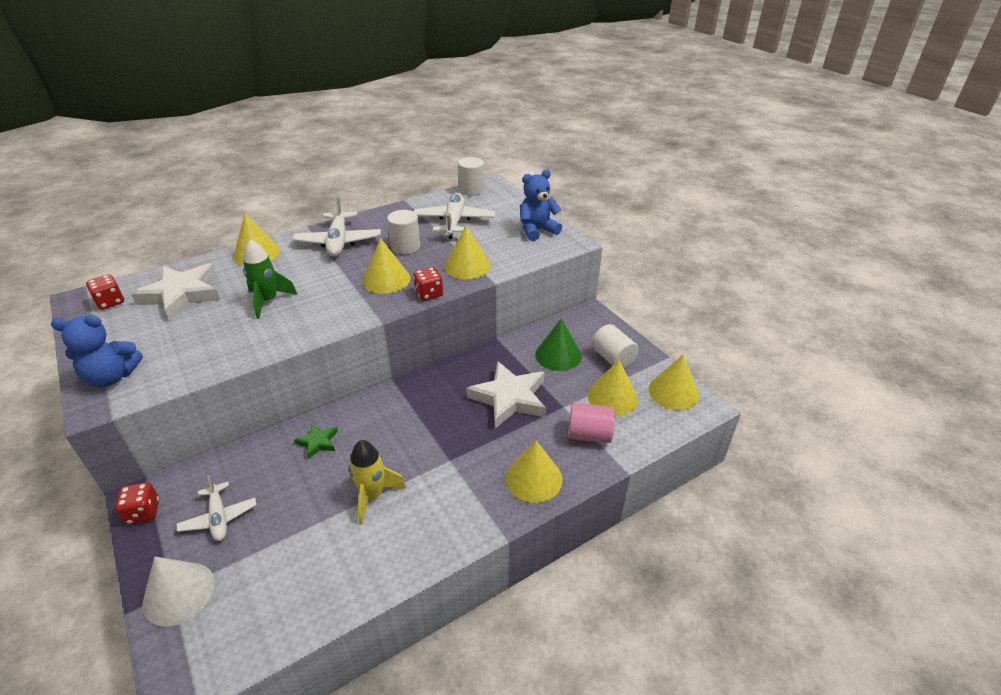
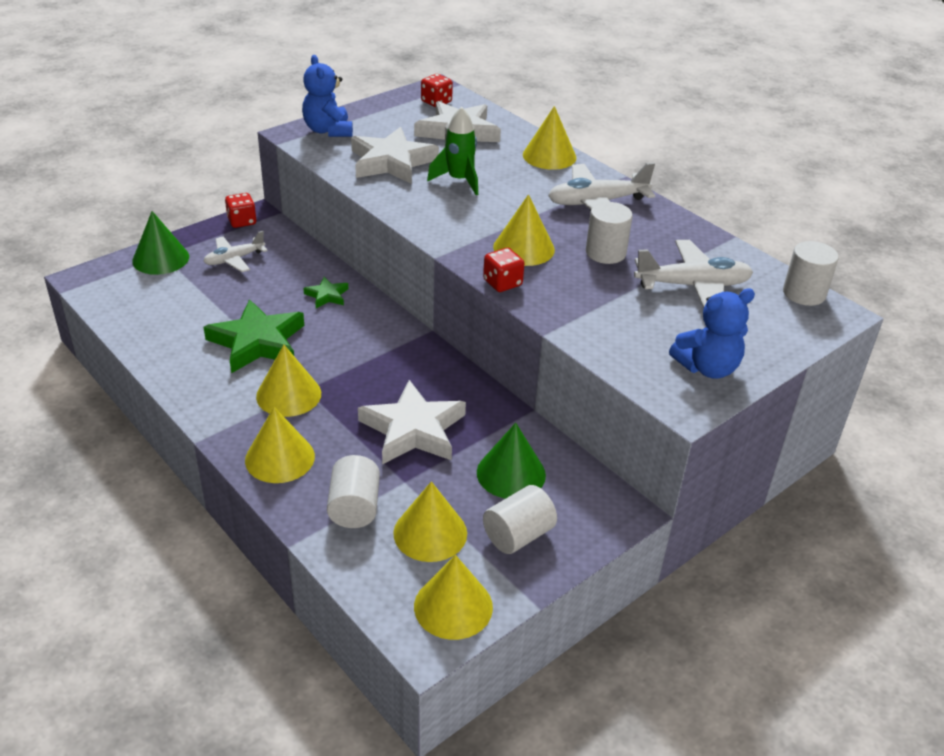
camera: 80 degrees right, 0 degrees up
white cone [142,557,215,627] -> green cone [132,211,189,275]
yellow rocket [349,440,406,524] -> green star [204,299,304,373]
yellow cone [445,225,491,279] -> yellow cone moved to [256,345,321,417]
blue teddy bear [520,170,562,241] -> blue teddy bear turned 105 degrees clockwise [669,288,755,379]
pink cylinder [569,403,615,443] -> white cylinder [327,455,380,528]
none -> white star [351,127,439,184]

